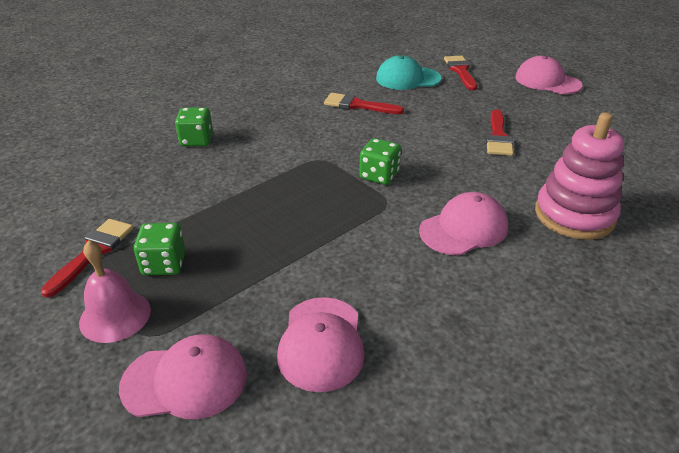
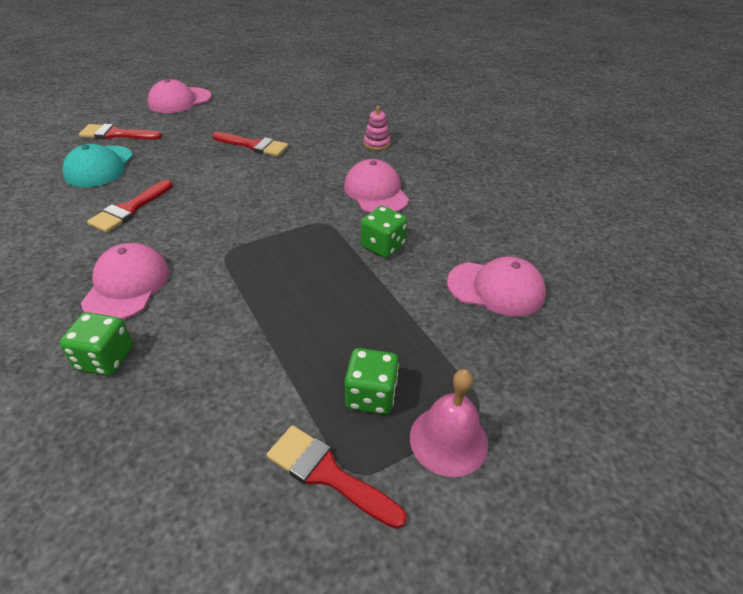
camera: 80 degrees left, 5 degrees up
pink cap [119,334,247,419] -> pink cap moved to [81,243,169,320]
green dice [359,138,401,185] -> green dice moved to [361,206,408,258]
pink stacking toy [535,112,624,240] -> pink stacking toy [364,106,390,150], size x0.45

